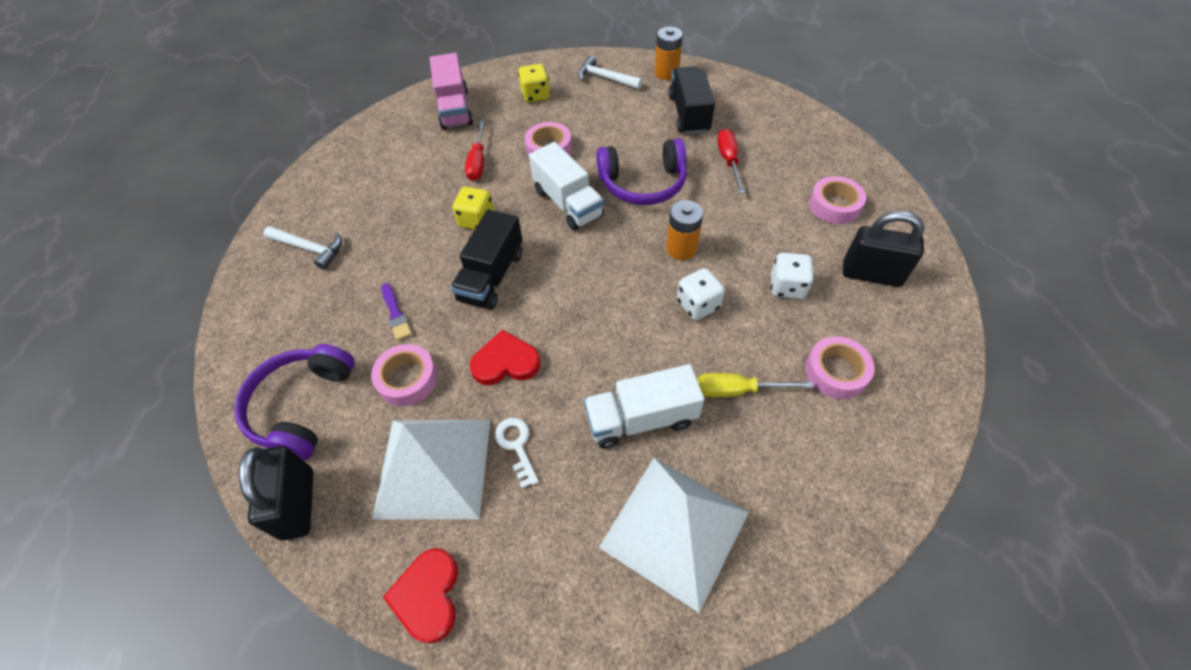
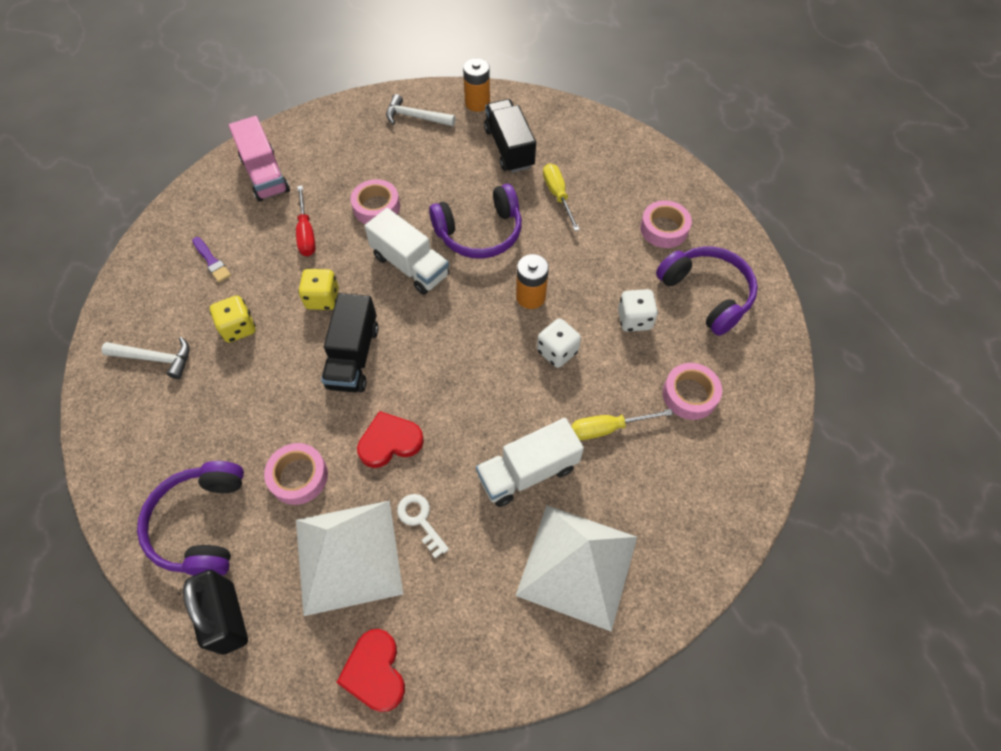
camera: 15 degrees left, 5 degrees up
purple brush [381,283,412,341] -> purple brush moved to [192,237,231,282]
yellow dice [518,64,550,102] -> yellow dice moved to [210,295,256,343]
red screwdriver [717,129,745,193] -> yellow screwdriver [543,163,580,231]
black padlock [843,211,924,287] -> purple headphones [656,246,758,336]

